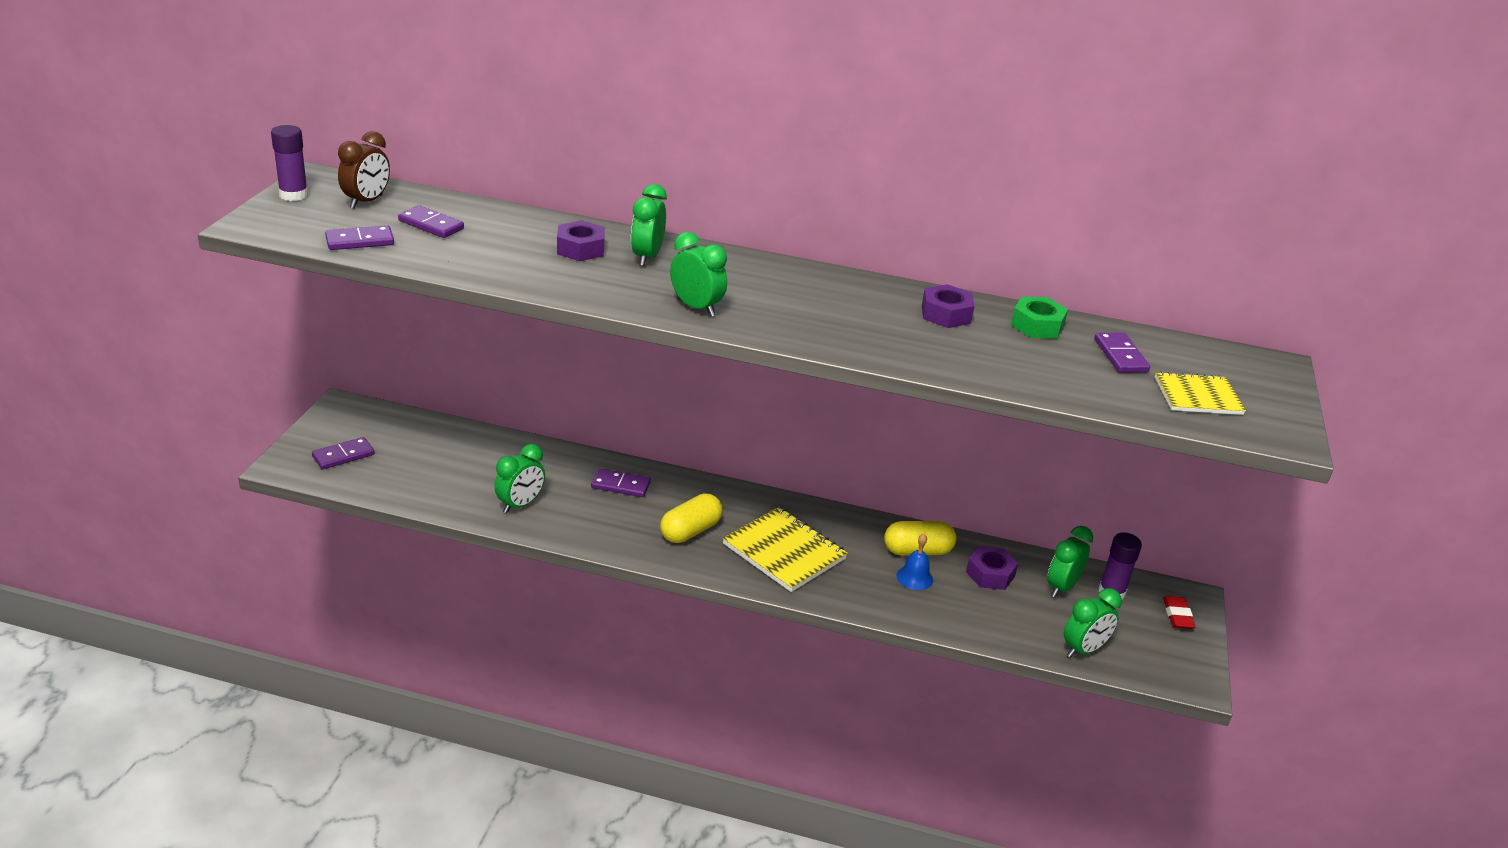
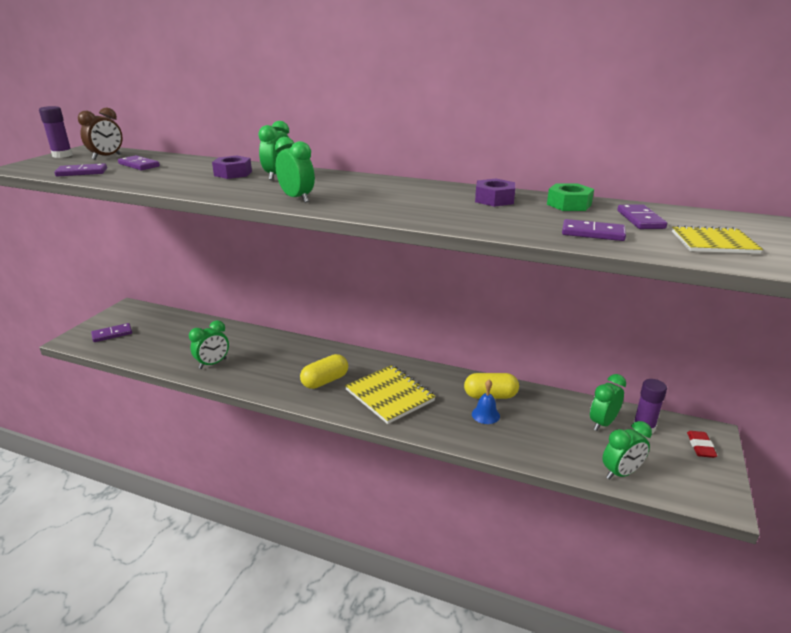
camera: 10 degrees right, 5 degrees down
purple domino [591,468,651,497] -> purple domino moved to [562,219,626,241]
purple nut [966,546,1018,590] -> none

